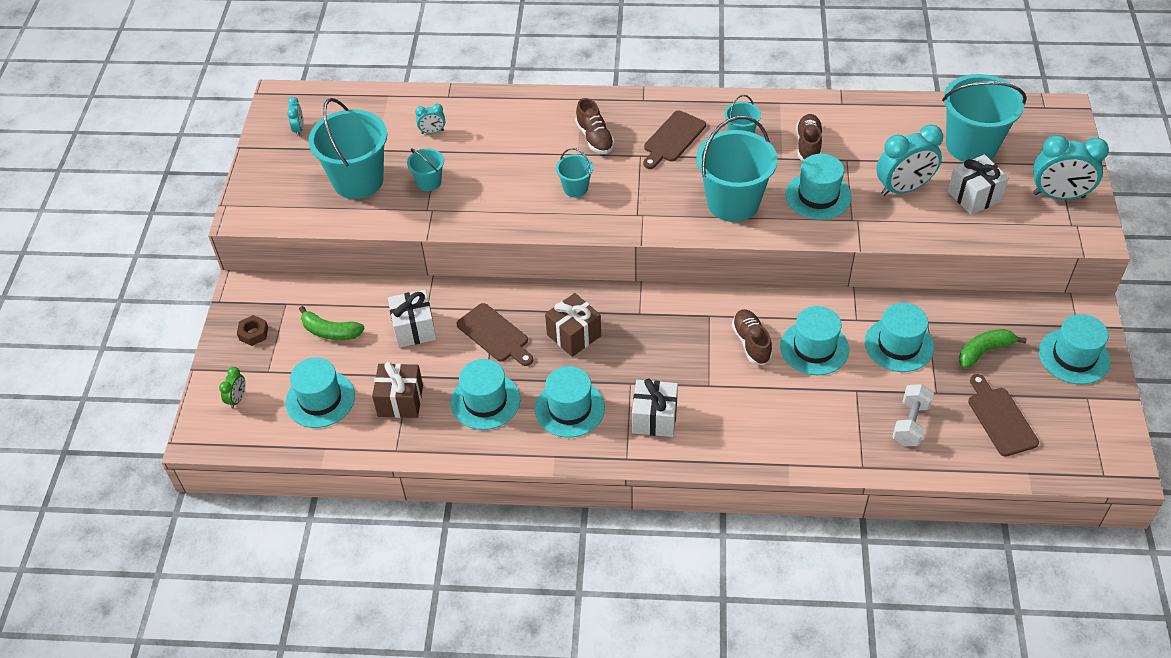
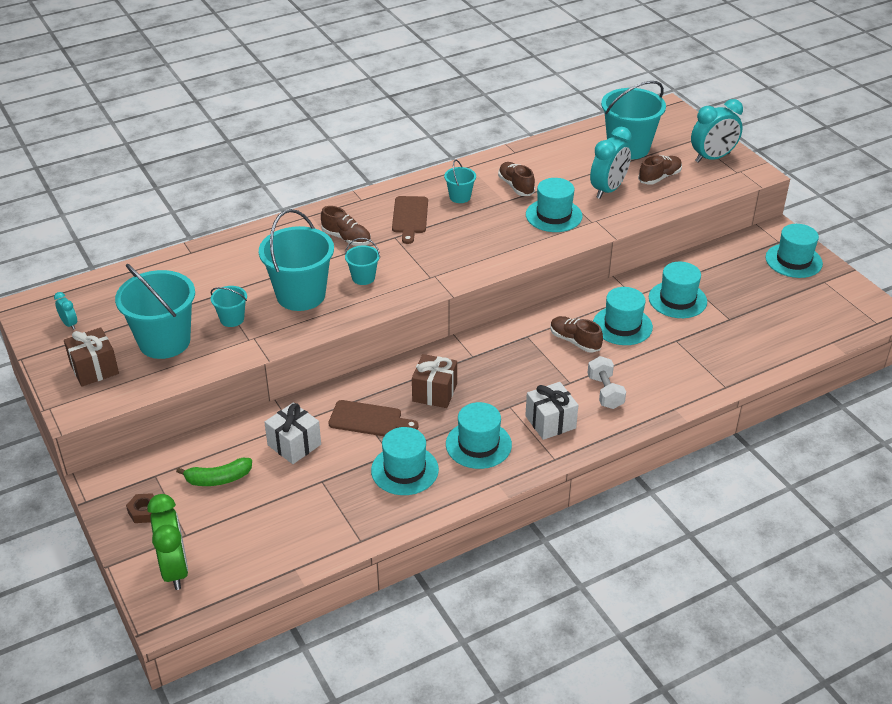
camera: 35 degrees left, 10 degrees down
green clock [219,367,245,409] -> green clock [147,494,188,590], size x2.10
turquoise hat [286,357,355,428] -> none
brown gift [372,362,423,418] -> brown gift moved to [64,327,119,387]
turquoise clock [415,104,445,134] -> none
turquoise bucket [696,116,777,222] -> turquoise bucket moved to [259,209,334,311]
white dumbbell [892,384,934,446] -> white dumbbell moved to [588,356,626,409]
white gift [948,154,1009,215] -> brown shoe [638,155,682,185]
green banana [959,329,1027,369] -> none
brown cutting board [968,374,1039,457] -> none

